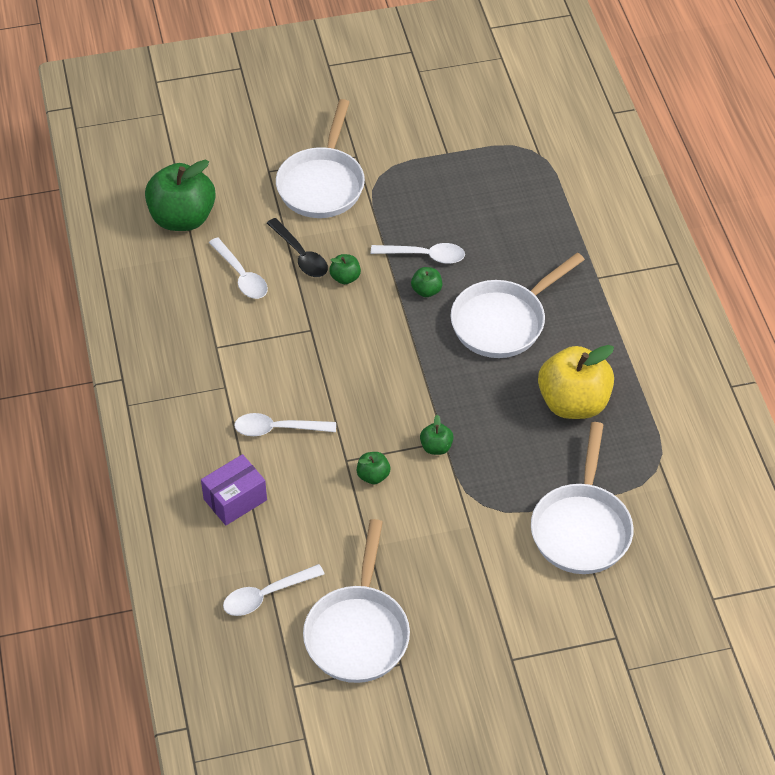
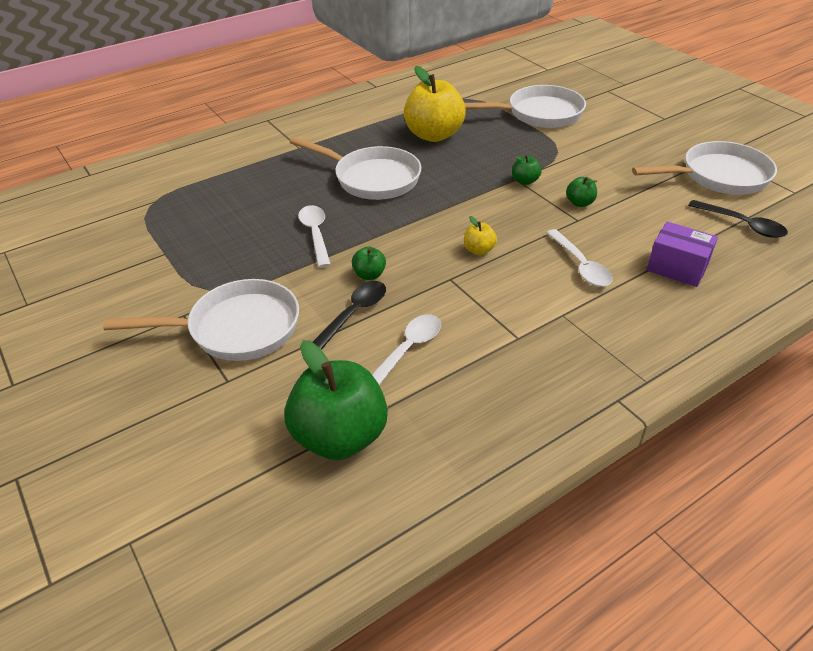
camera: 110 degrees left, 10 degrees down
white spoon [223,564,324,616] -> black spoon [688,200,788,238]
green apple [411,267,443,297] -> none
none -> yellow apple [464,216,497,255]

